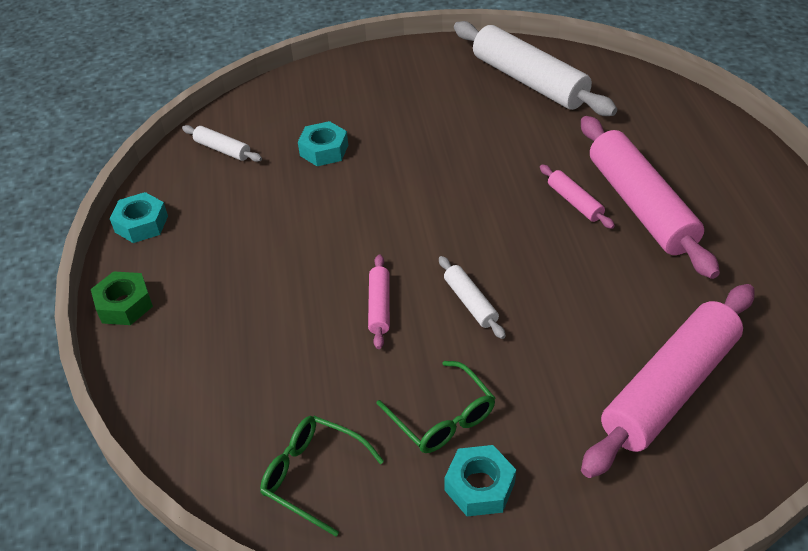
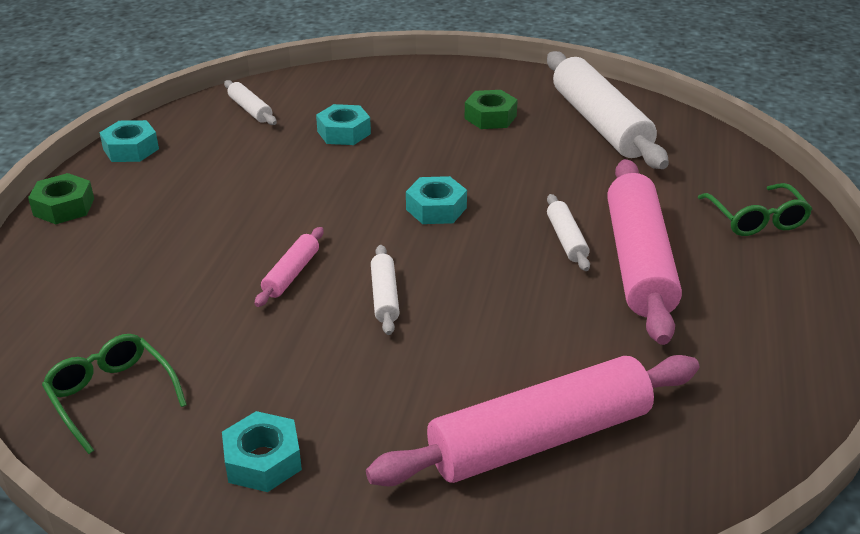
camera: 20 degrees right, 10 degrees down
green glasses [376,361,495,453] -> green glasses moved to [698,183,812,236]
pink rolling pin [540,164,615,229] -> white rolling pin [547,194,590,271]
none -> turquoise nut [406,176,467,224]
none -> green nut [464,90,518,129]

